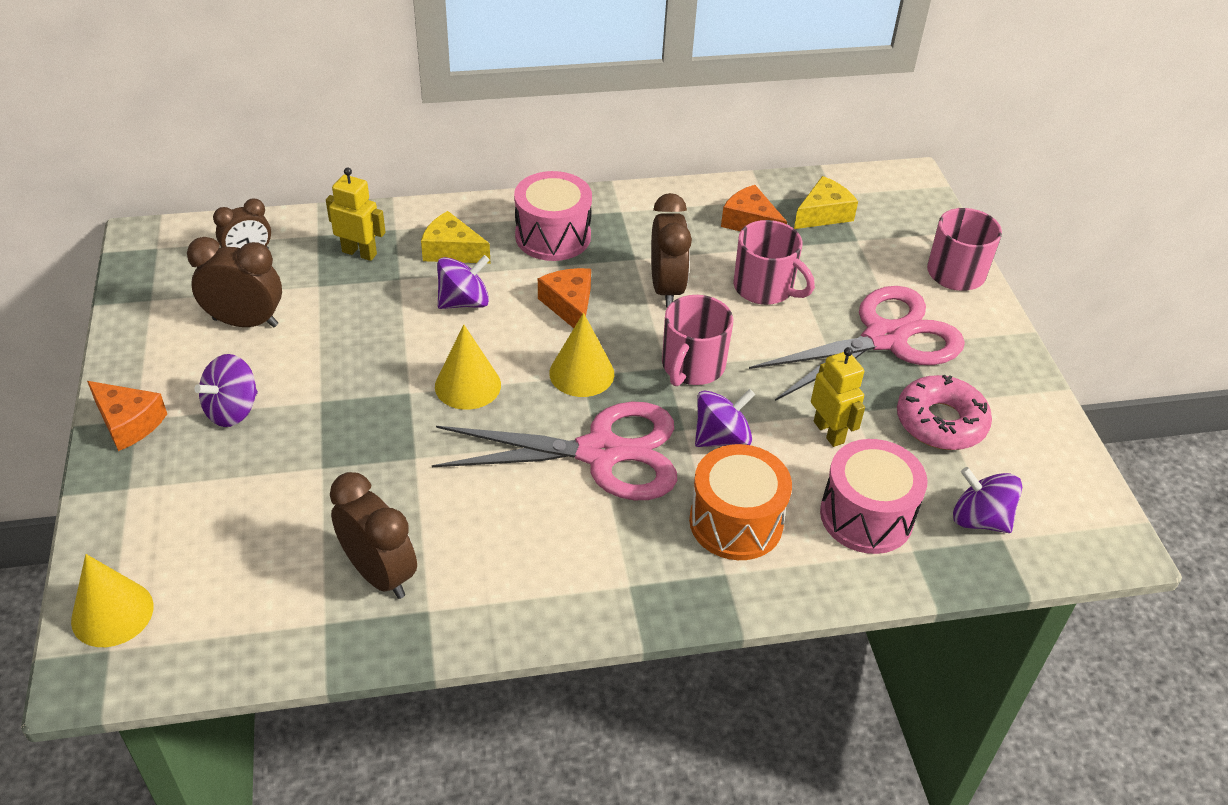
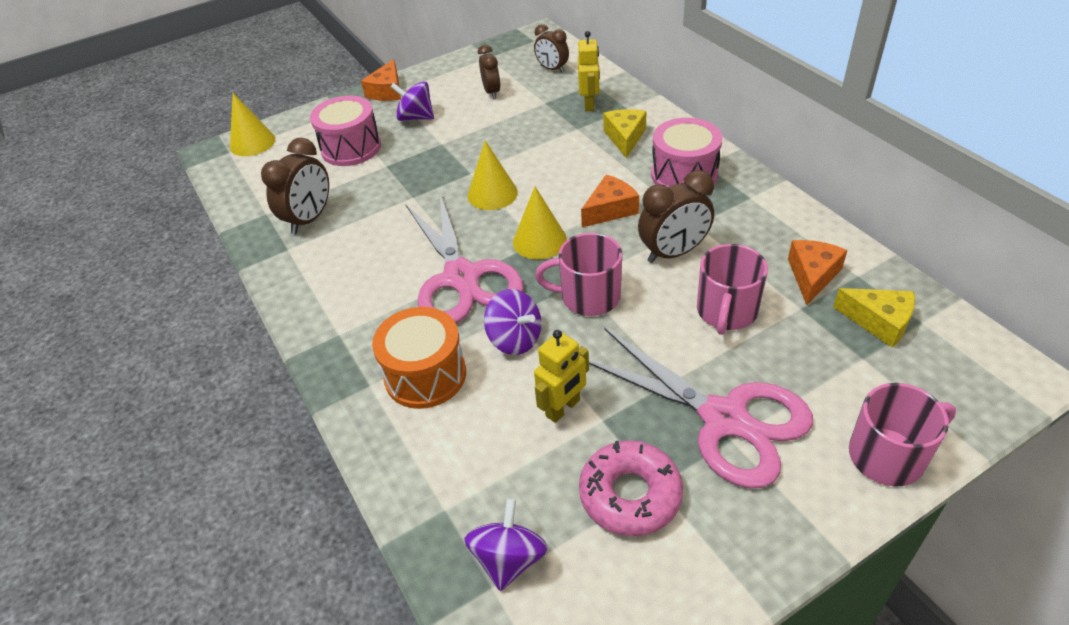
camera: 75 degrees right, 0 degrees up
brown clock [187,237,282,327] -> brown clock [478,45,500,99], size x0.65
purple spinning top [437,255,490,309] -> none
pink drum [820,439,928,554] -> pink drum moved to [310,96,381,166]

